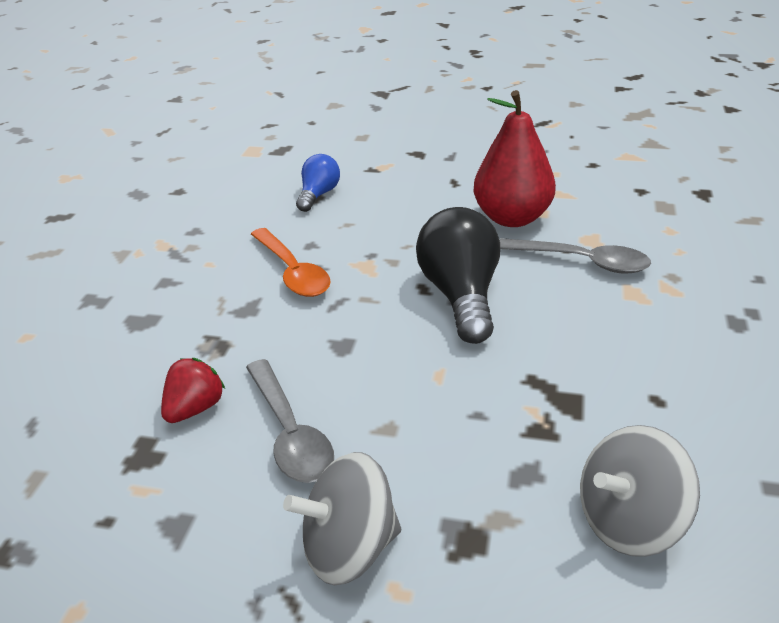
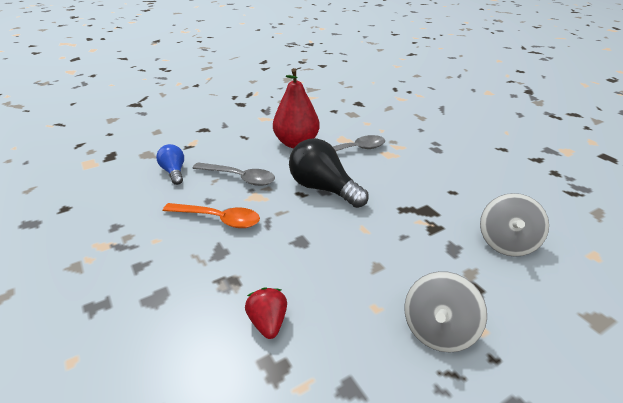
camera: 45 degrees left, 0 degrees up
grey spoon [246,359,334,483] -> grey spoon moved to [193,162,275,186]

